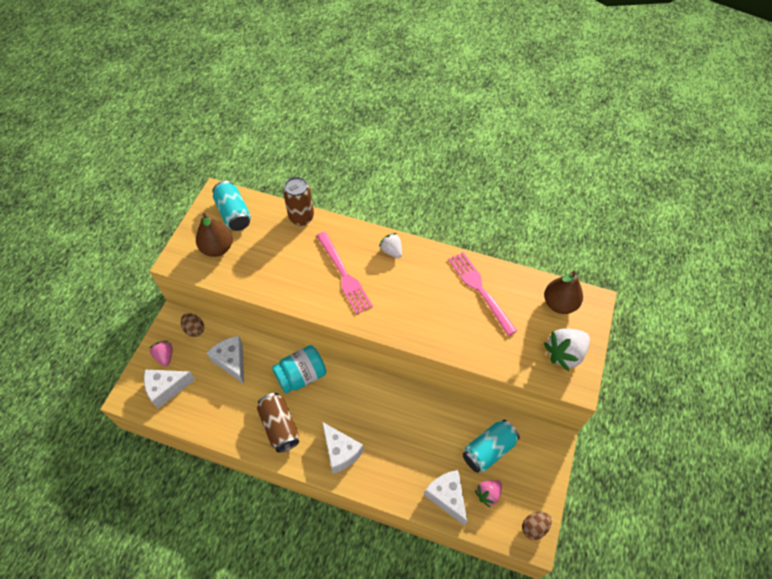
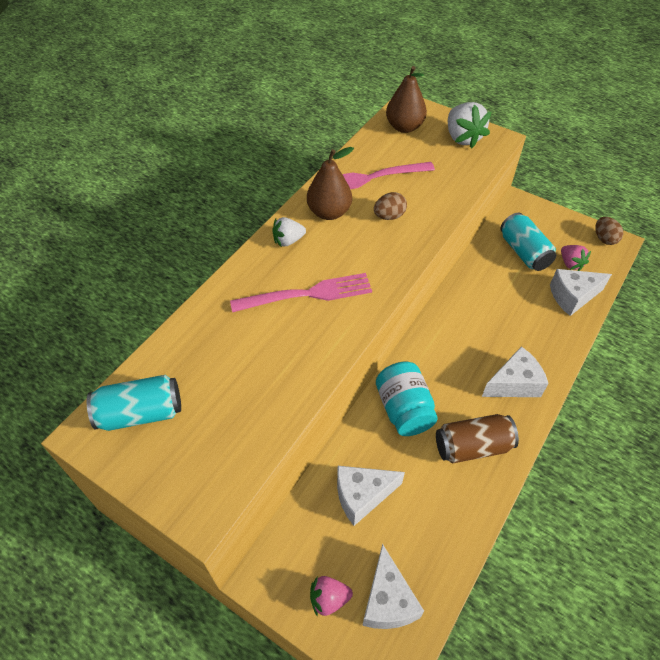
camera: 75 degrees left, 5 degrees down
brown egg [181,313,204,337] -> brown egg moved to [374,192,407,220]
brown pear [196,213,233,257] -> brown pear moved to [307,147,354,220]
brown can [283,177,314,226] -> none

